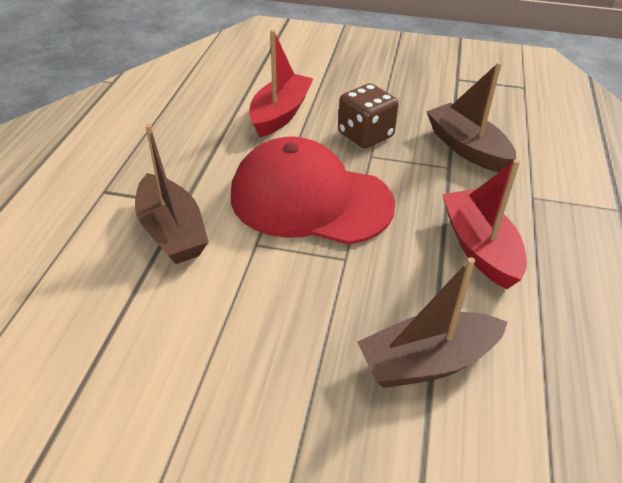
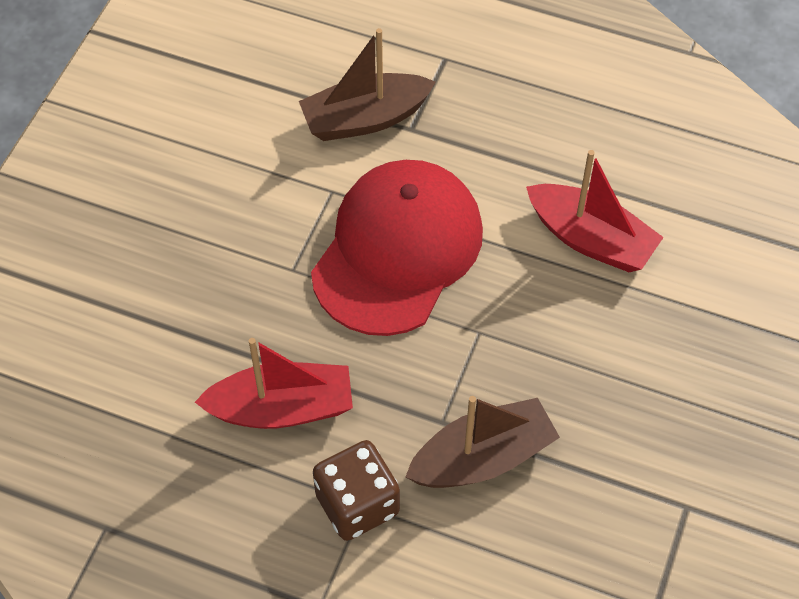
camera: 100 degrees right, 15 degrees up
brown dice [338,83,399,148] -> brown dice moved to [313,440,400,541]
brown boat [357,257,508,388] -> none

